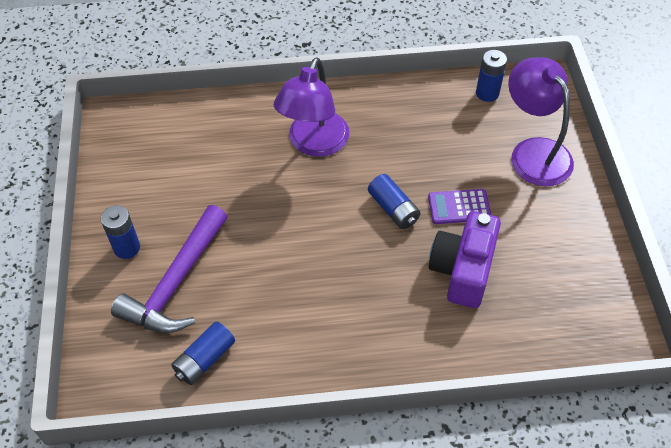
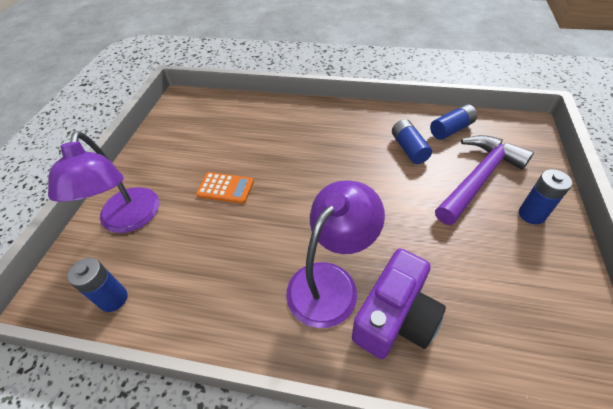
camera: 160 degrees left, 5 degrees down
blue battery [368,174,420,229] -> blue battery moved to [392,119,432,164]
purple calculator [428,189,491,224] -> orange calculator [196,172,254,204]
purple camera [429,211,501,308] -> purple camera moved to [352,248,446,359]

